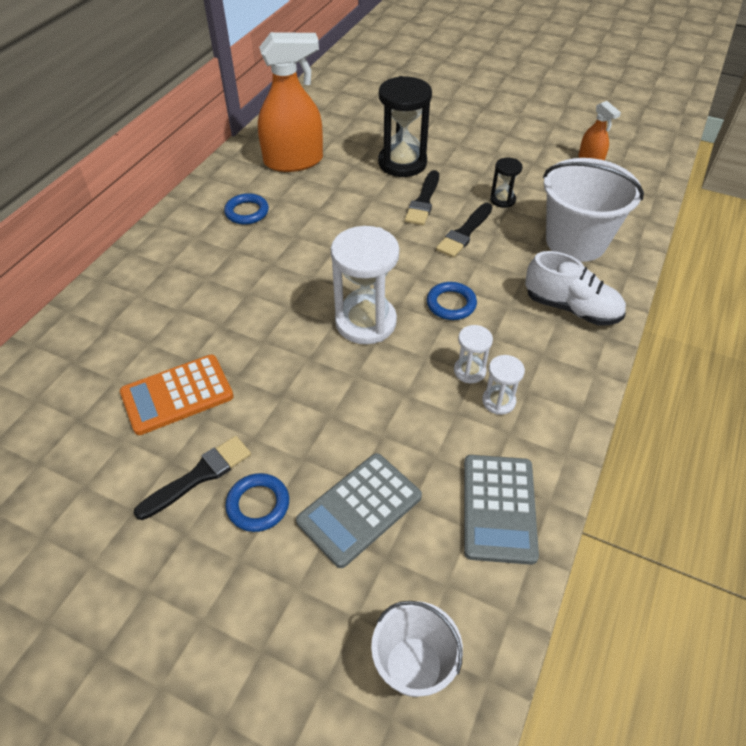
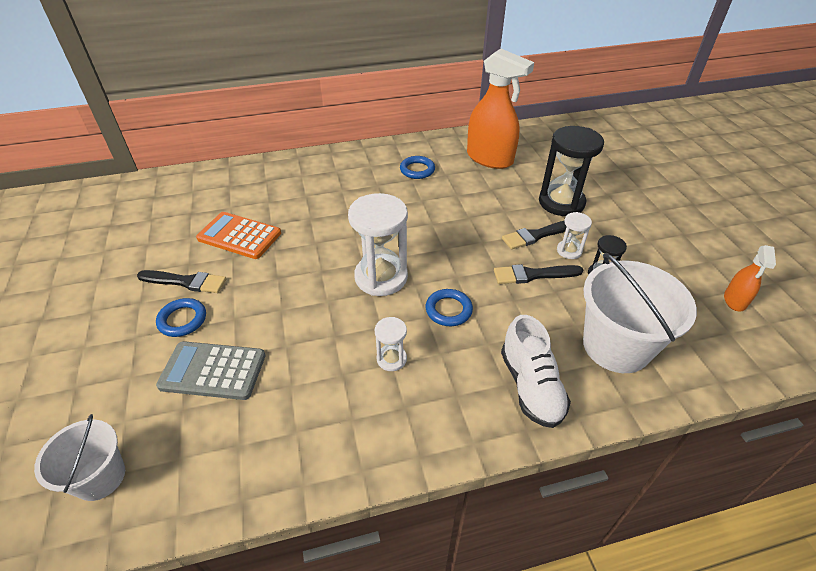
camera: 50 degrees right, 5 degrees down
grey calculator [464,455,539,565] -> none
white hourglass [482,355,525,415] -> white hourglass moved to [557,212,592,259]

